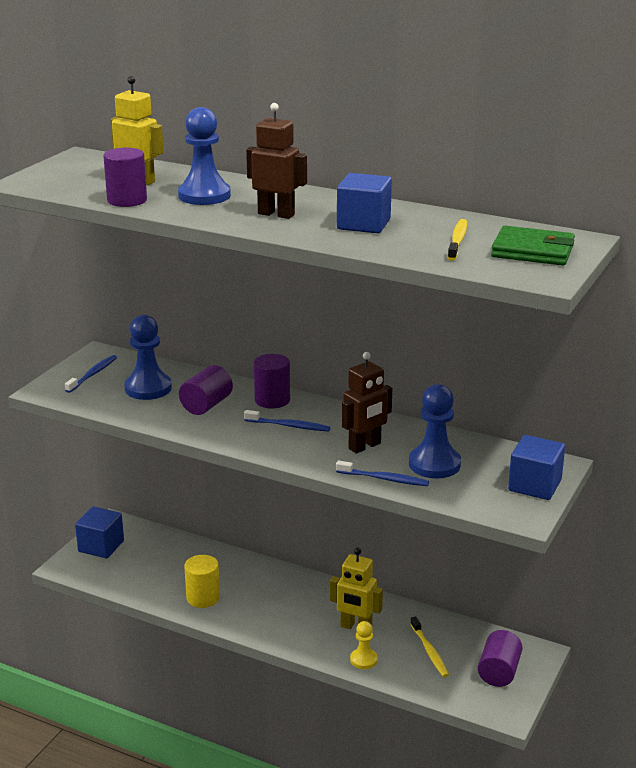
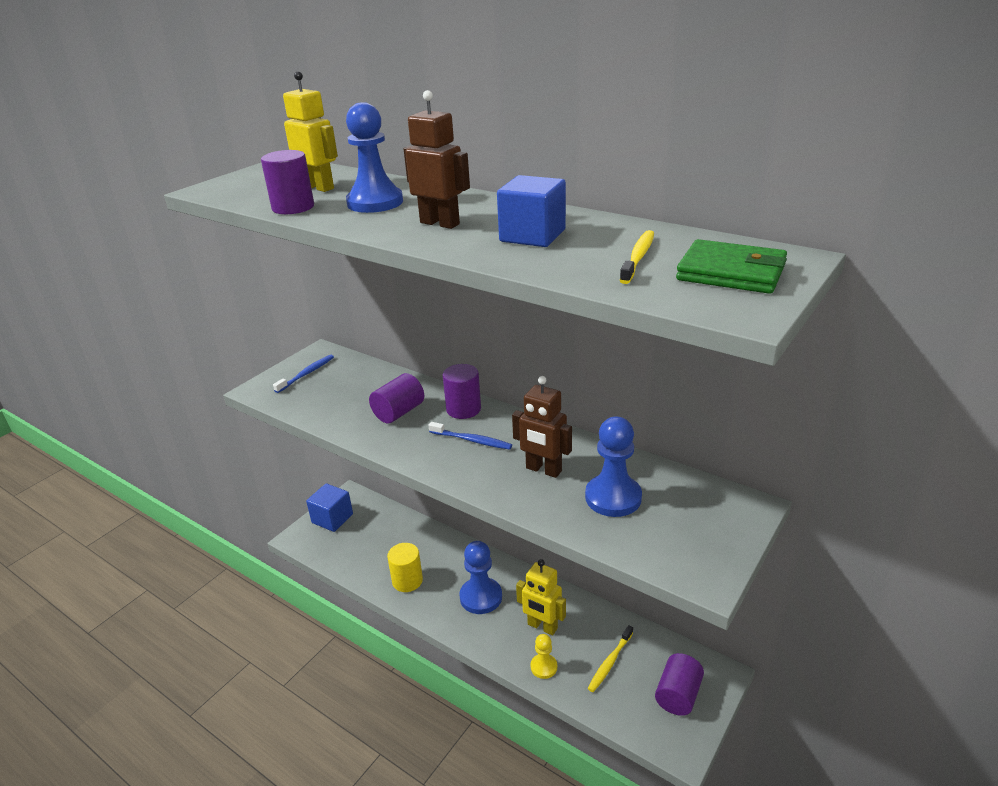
camera: 10 degrees right, 5 degrees up
blue pawn [124,315,172,400] -> blue pawn moved to [459,541,502,614]
blue toothbrush [336,460,429,486] -> none
brown robot [342,352,392,454] -> brown robot turned 60 degrees clockwise [512,376,572,478]
yellow toothbrush [410,616,449,677] -> yellow toothbrush turned 45 degrees clockwise [588,625,633,692]
blue cube [508,435,565,500] -> none

